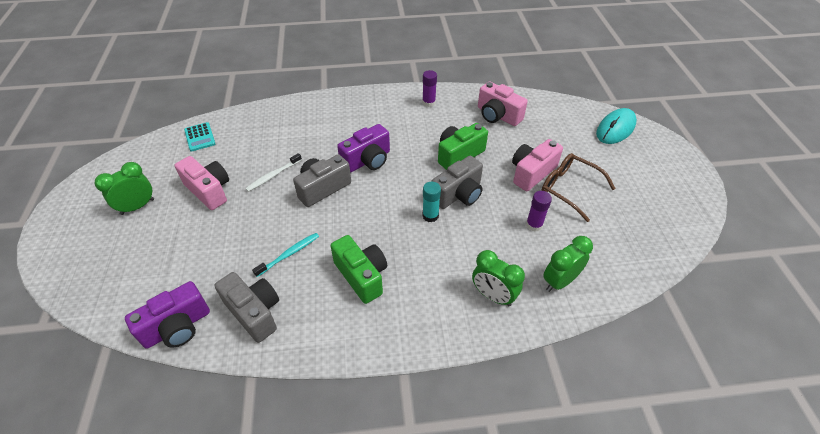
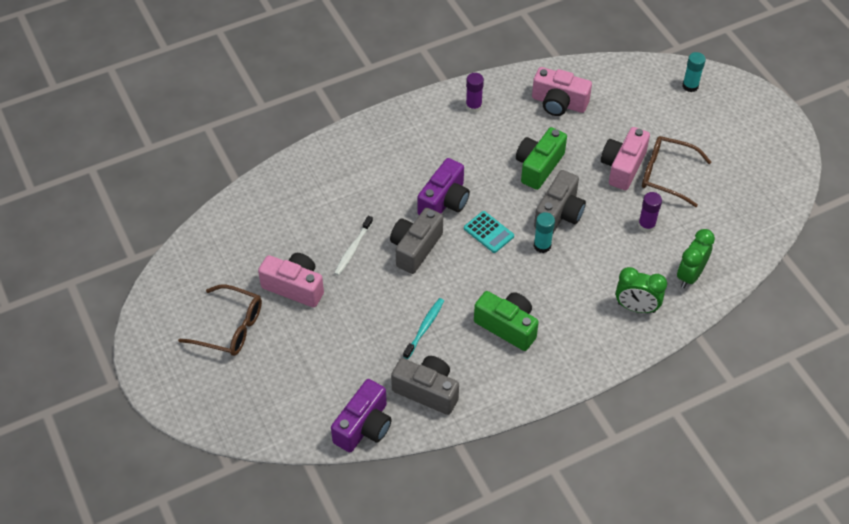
camera: 20 degrees left, 5 degrees up
green clock [95,162,154,215] -> brown glasses [178,285,262,356]
turquoise calculator [184,122,215,151] -> turquoise calculator moved to [464,211,514,253]
turquoise mouse [596,108,637,144] -> turquoise glue stick [682,52,706,92]

